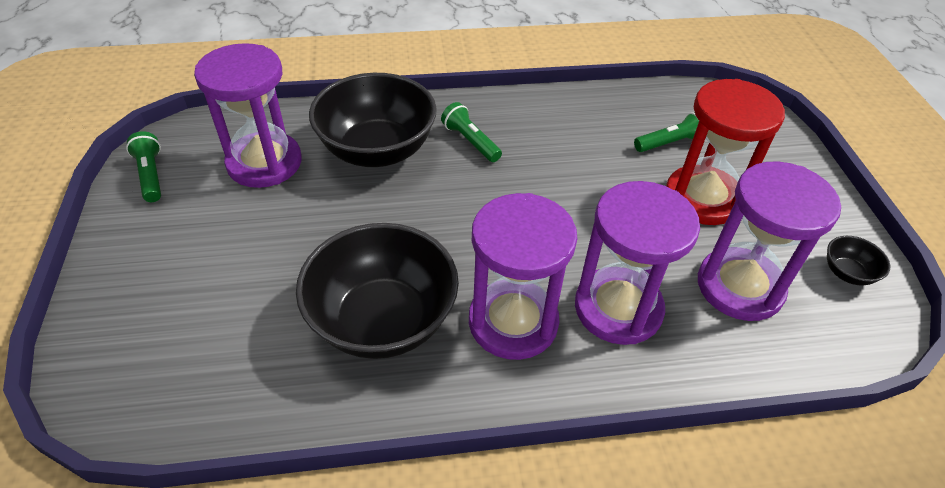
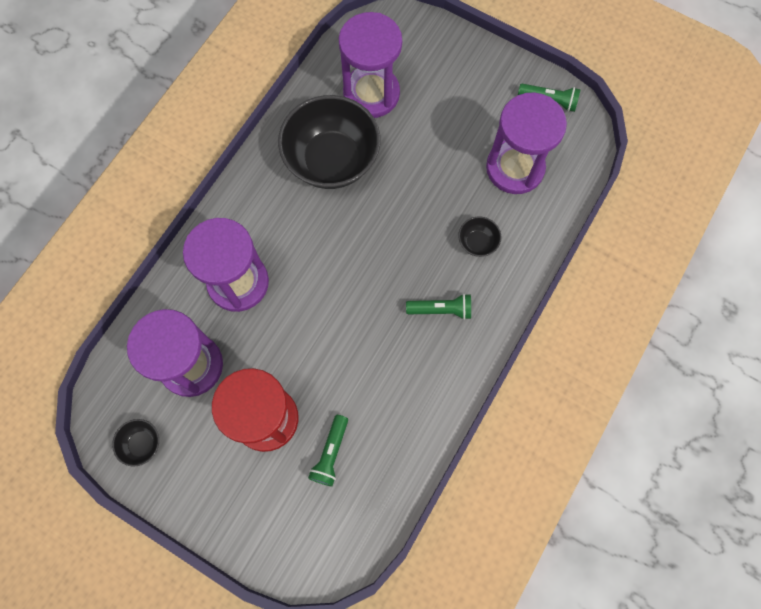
camera: 130 degrees right, 25 degrees up
black bowl [309,73,437,167] -> black bowl [458,216,501,257], size x0.42
purple hourglass [469,193,577,360] -> purple hourglass moved to [339,12,402,118]

